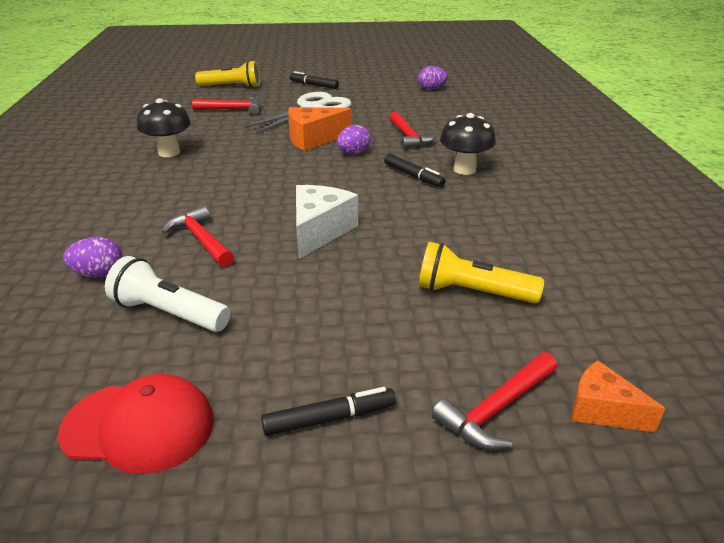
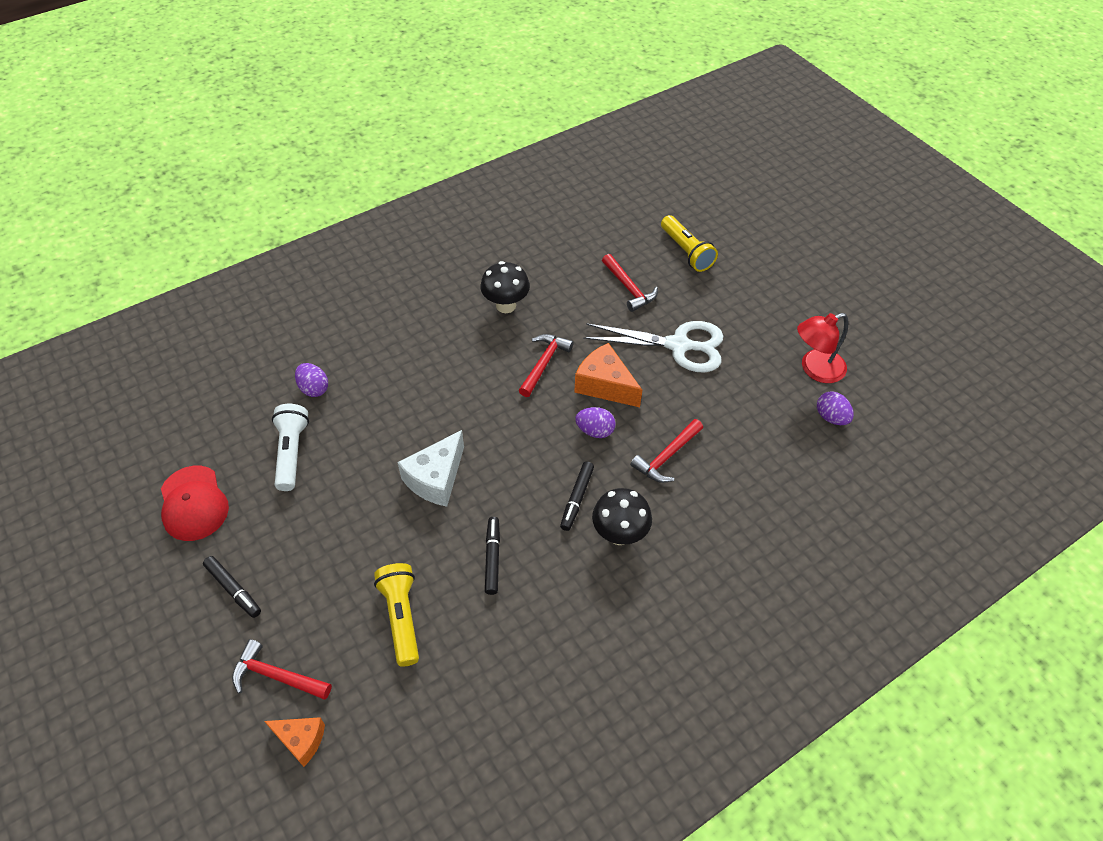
camera: 60 degrees right, 20 degrees up
red hammer [162,206,234,267] -> red hammer moved to [519,334,573,397]
black marker [290,71,339,89] -> black marker moved to [485,517,500,595]
white cheese [296,185,358,259] -> white cheese turned 135 degrees clockwise [397,430,464,507]
orange cheese [572,360,665,432] -> orange cheese turned 105 degrees clockwise [264,717,325,767]
none -> red lamp [797,313,849,383]

